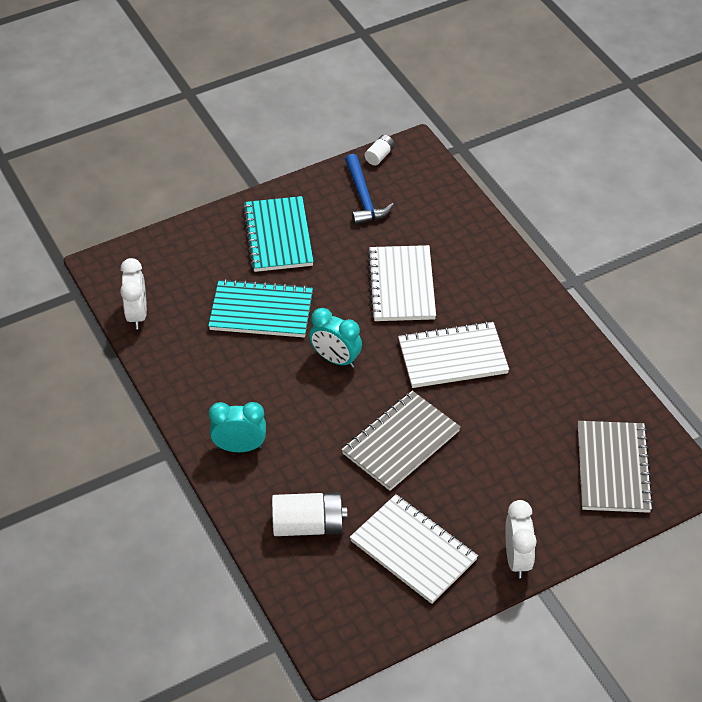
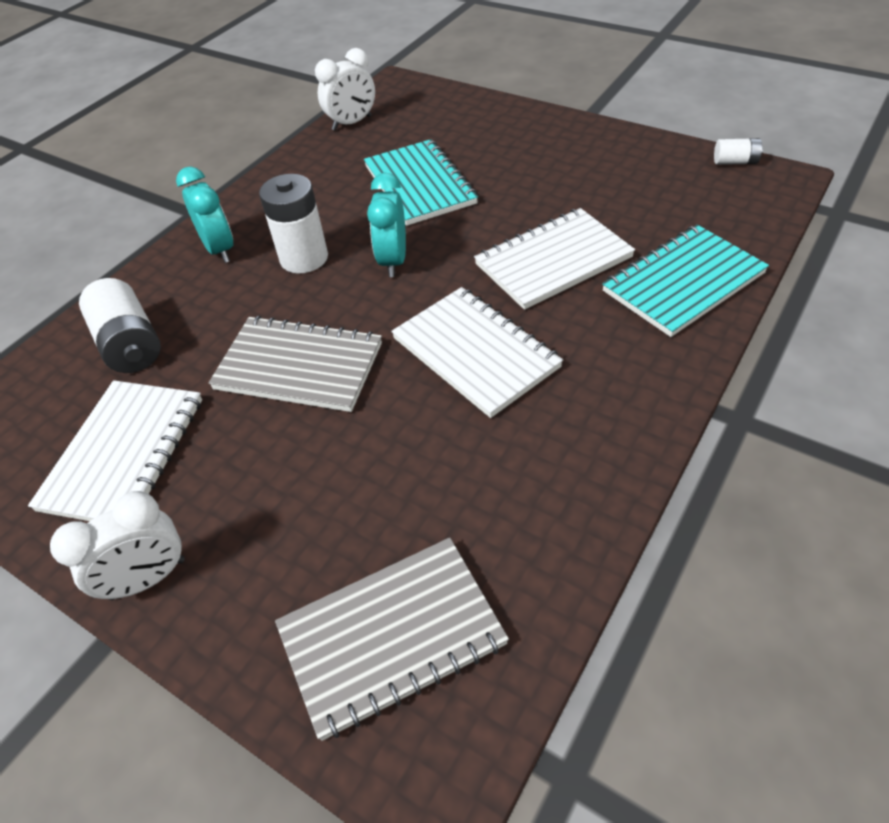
camera: 65 degrees right, 0 degrees up
turquoise notebook [243,196,314,272] -> turquoise notebook moved to [602,225,769,337]
blue hammer [345,154,394,225] -> none
none -> white battery [259,174,328,273]

